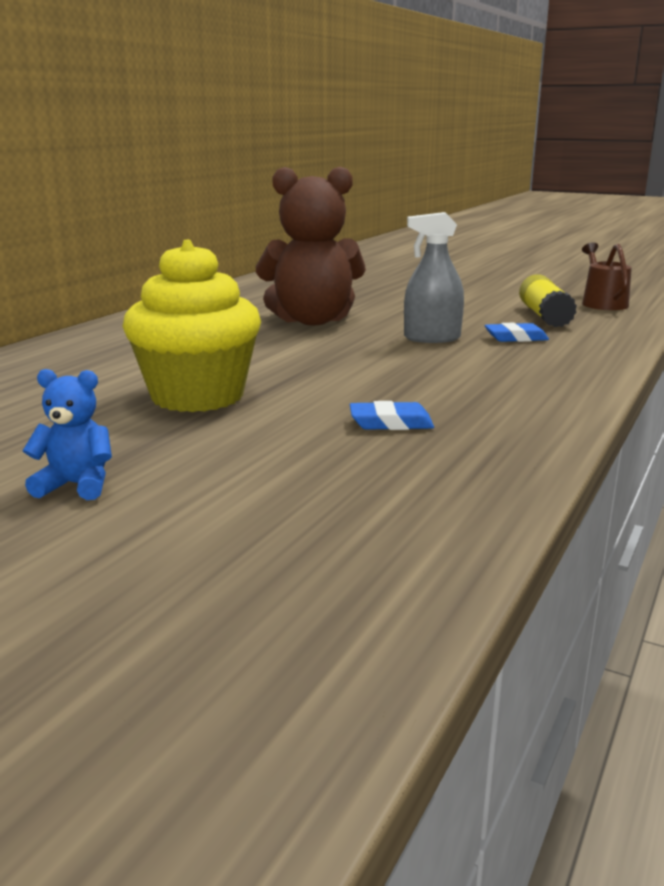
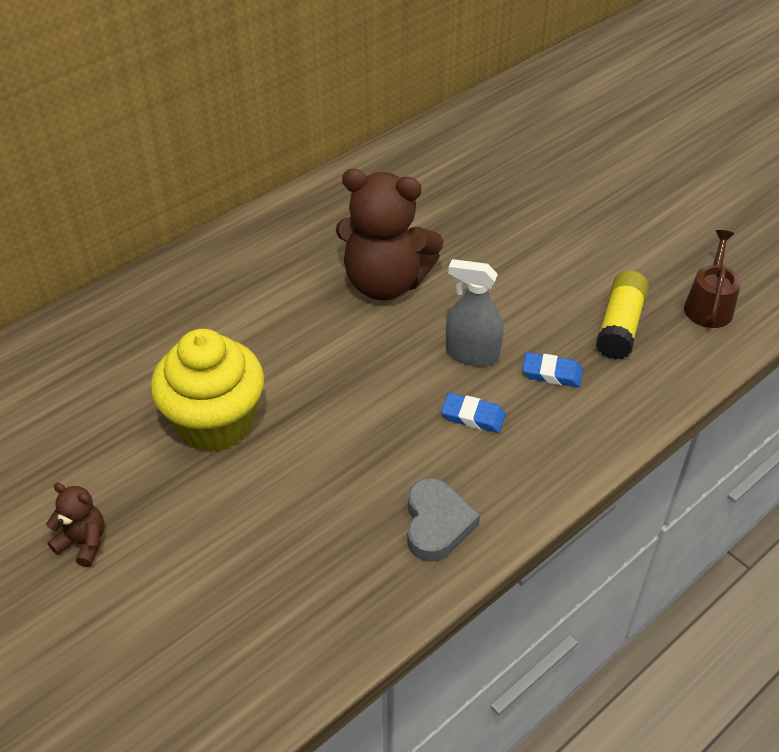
camera: 20 degrees right, 25 degrees up
blue teddy bear [23,369,112,500] -> brown teddy bear [46,483,105,567]
blue eraser [350,401,434,430] -> blue eraser moved to [441,393,506,433]
none -> grey heart [407,478,480,562]

